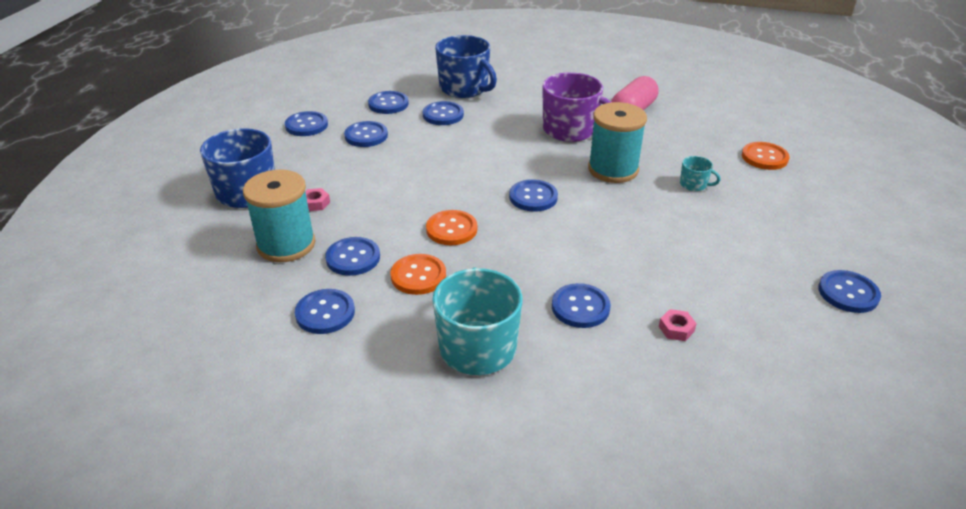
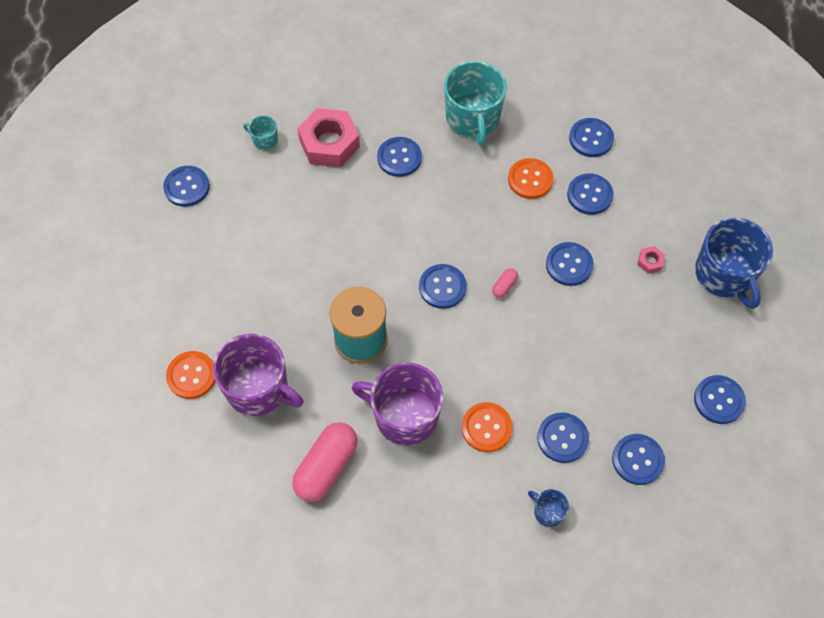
camera: 175 degrees right, 25 degrees up
turquoise spool [243,170,315,262] -> none
blue button [344,121,388,147] -> blue button moved to [546,242,594,286]
orange button [426,210,477,245] -> orange button moved to [462,402,513,452]
blue mug [435,35,497,98] -> blue mug [528,489,569,527], size x0.45
pink nut [659,309,697,341] -> pink nut [297,108,360,167], size x2.36
turquoise mug [680,156,720,191] -> turquoise mug moved to [243,115,278,150]
none -> purple mug [213,334,304,416]
none -> pink capsule [492,268,518,298]

